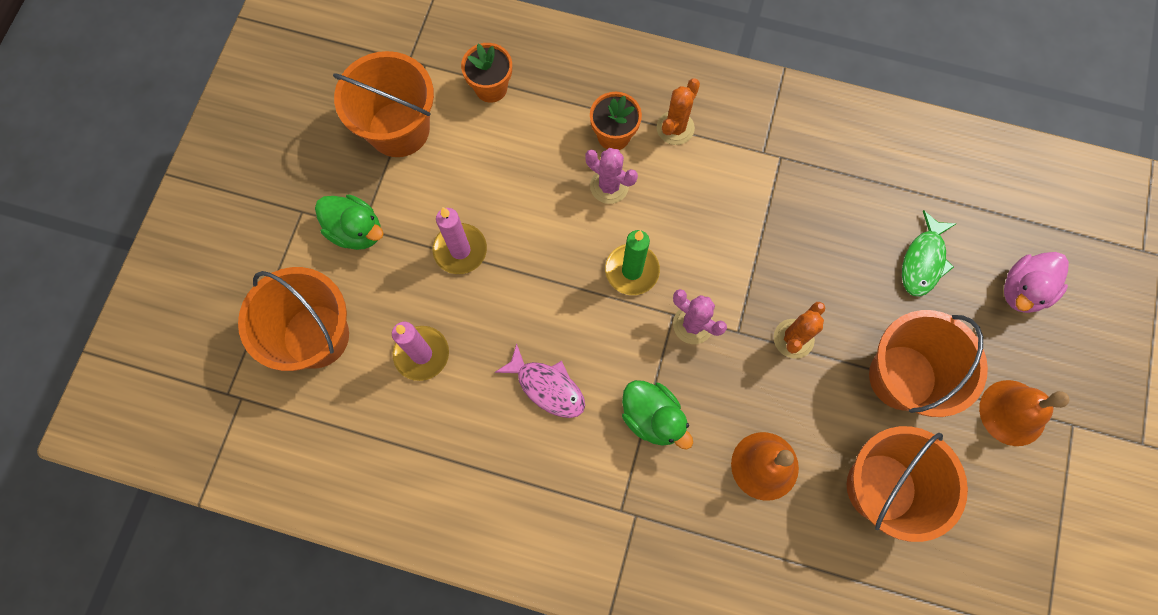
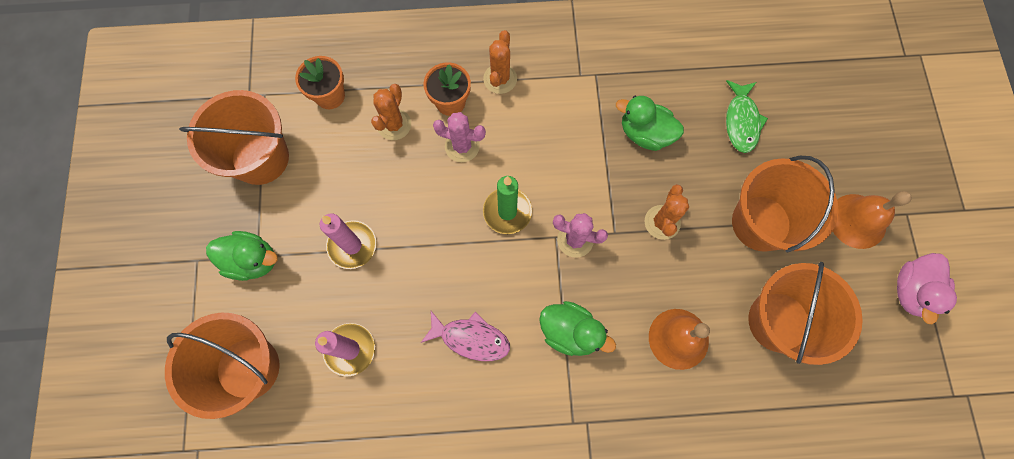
camera: 20 degrees left, 0 degrees up
pink duck [1004,252,1069,313] -> pink duck moved to [897,253,957,324]
none -> orange cactus [371,84,411,140]
none -> green duck [616,96,684,151]

